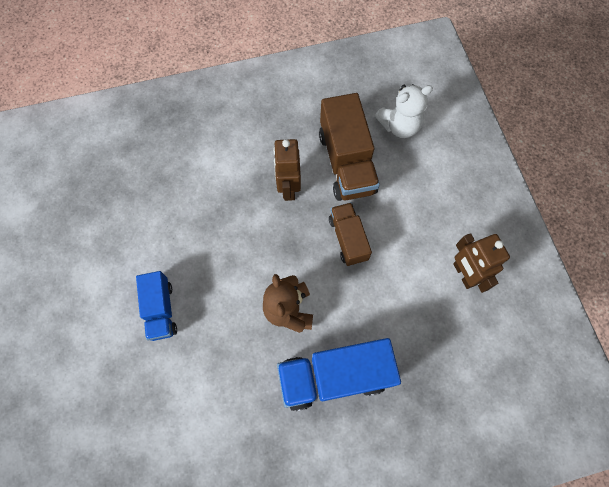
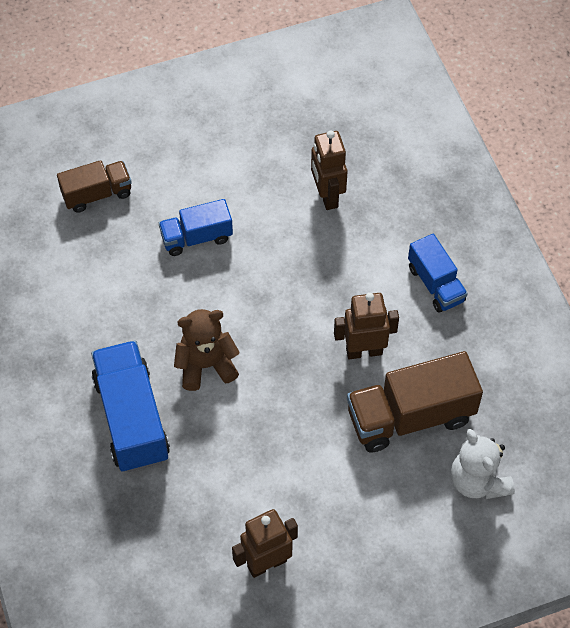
camera: 85 degrees right, 10 degrees down
brown truck [329,202,372,266] -> brown truck moved to [57,160,132,213]
none -> brown robot [311,130,348,210]
none -> blue truck [408,234,468,312]

